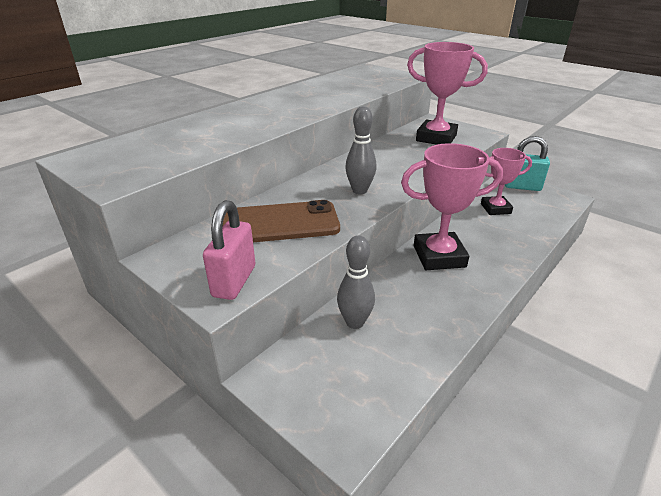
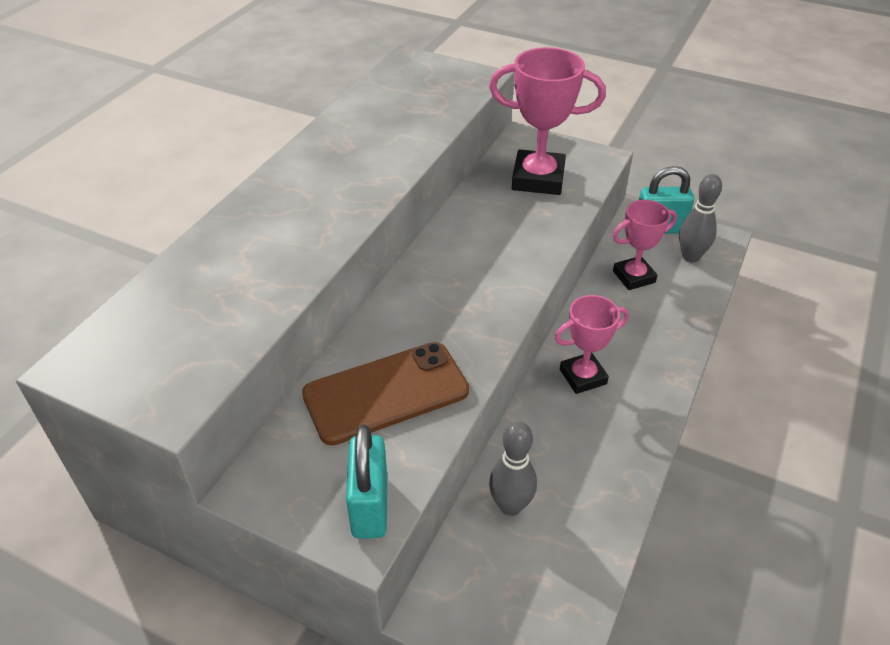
camera: 15 degrees left, 10 degrees up
pink padlock [203,200,255,300] -> turquoise padlock [346,425,387,539]
grey bowling pin [345,106,377,194] -> grey bowling pin moved to [679,174,722,262]
pink trophy [401,143,503,270] -> pink trophy [555,295,629,394], size x0.64

